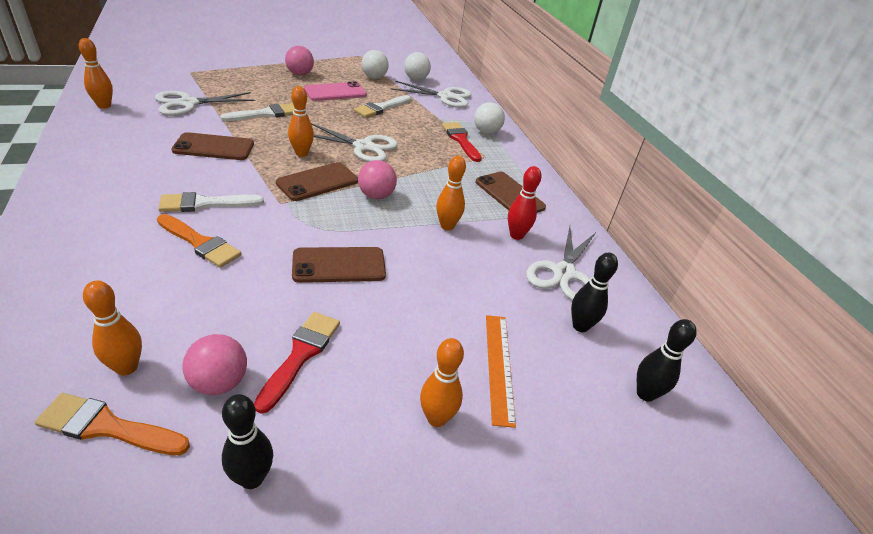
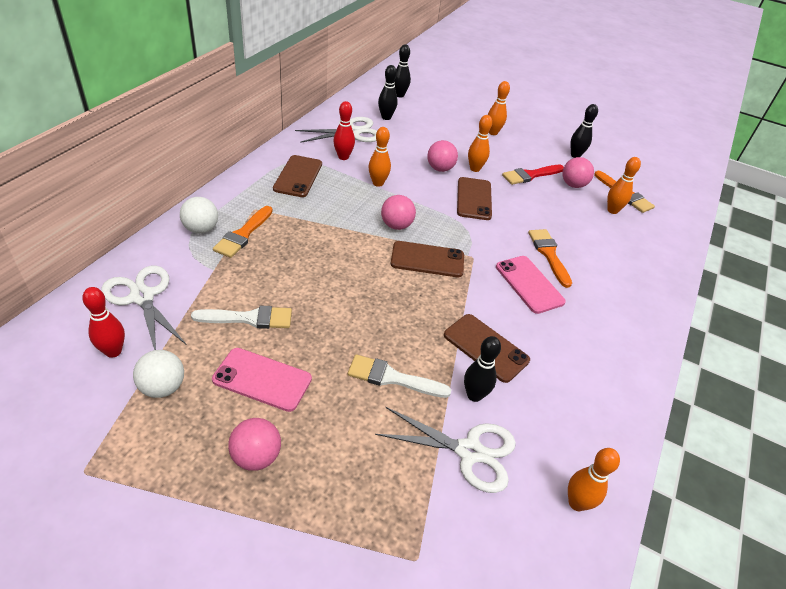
camera: 135 degrees left, 5 degrees up
white brush [158,192,264,212] -> pink phone [496,256,566,314]
orange bowling pin [288,86,314,157] -> orange bowling pin moved to [468,115,492,172]
brown phone [292,247,386,283] -> brown phone turned 60 degrees clockwise [457,177,492,220]
white scissors [311,123,398,162] -> none
white ball [404,52,431,81] -> red bowling pin [82,287,125,358]
red brush [442,122,482,162] -> orange brush [213,206,273,258]
orange ruler [486,315,516,428] -> none
none -> pink ball [427,140,458,172]
none -> black bowling pin [464,336,501,402]

